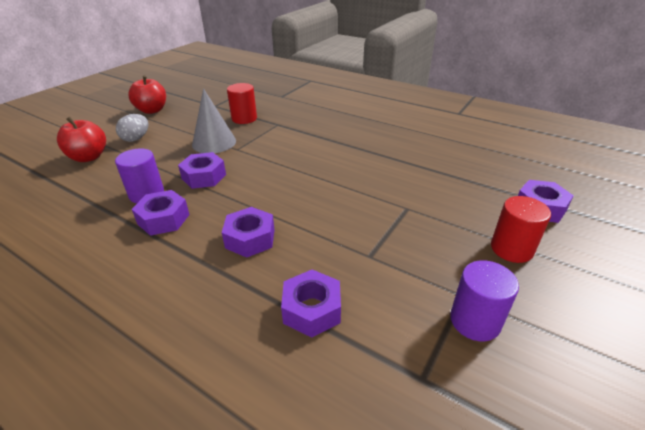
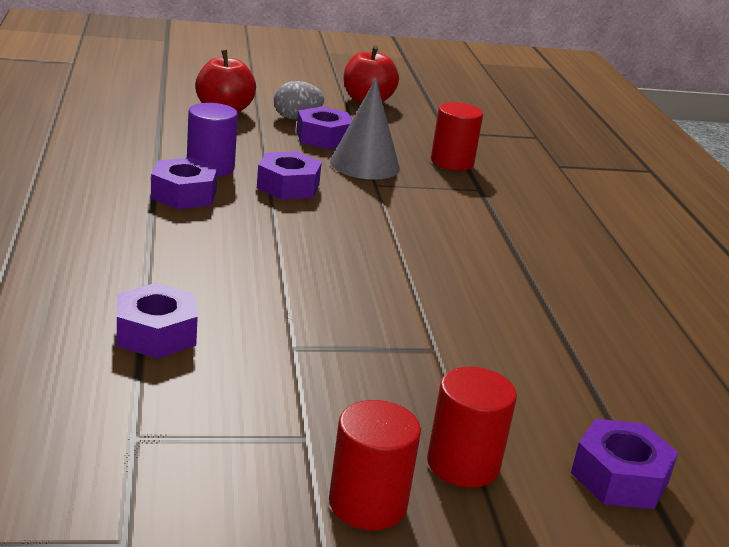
camera: 45 degrees right, 10 degrees down
purple nut [222,207,274,258] -> purple nut moved to [296,106,352,149]
purple cylinder [450,260,519,342] -> none
none -> red cylinder [329,400,421,530]

